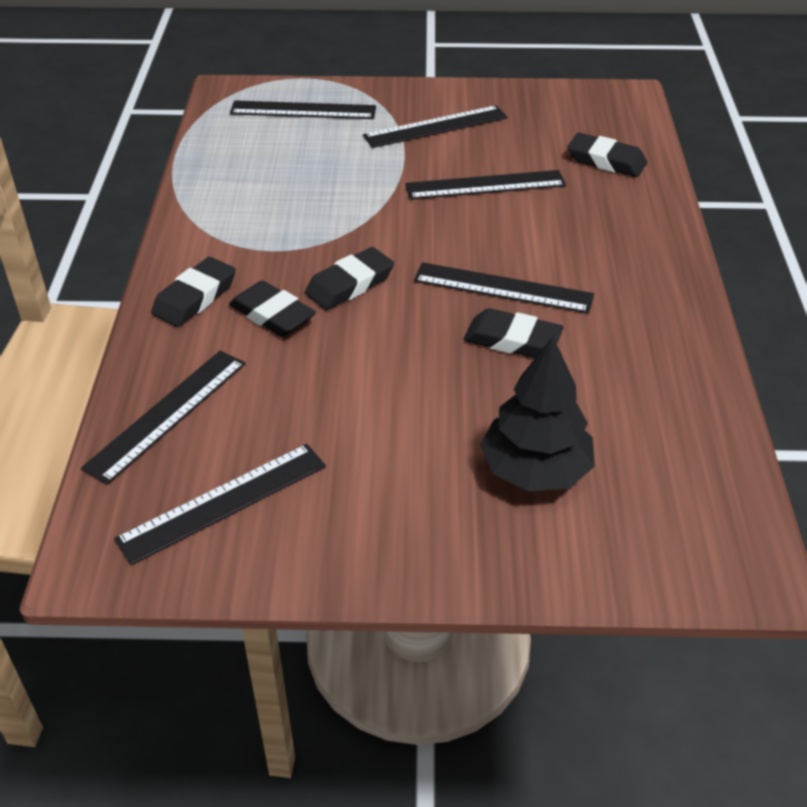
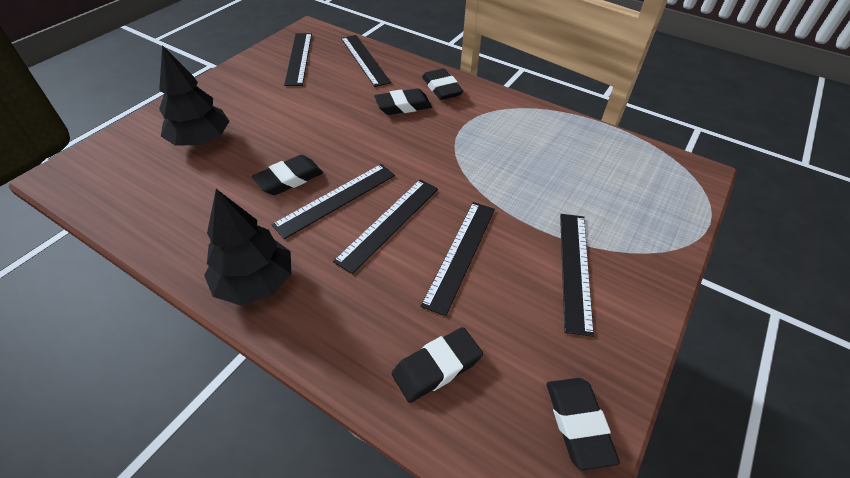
camera: 120 degrees right, 5 degrees up
black ruler [230,100,376,119] -> black ruler moved to [333,180,438,274]
black eraser [305,247,394,310] -> black eraser moved to [547,378,620,470]
none -> black tree [204,189,292,305]

